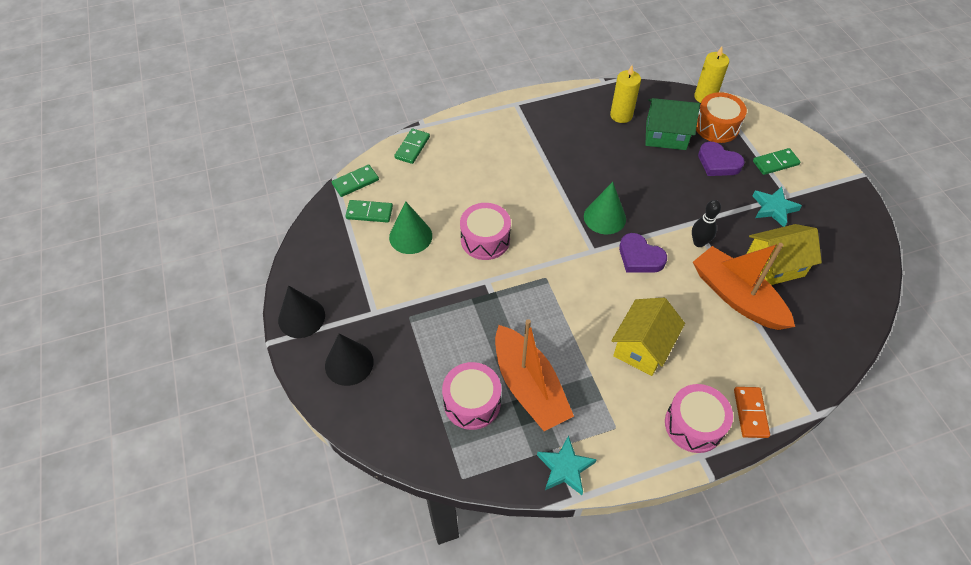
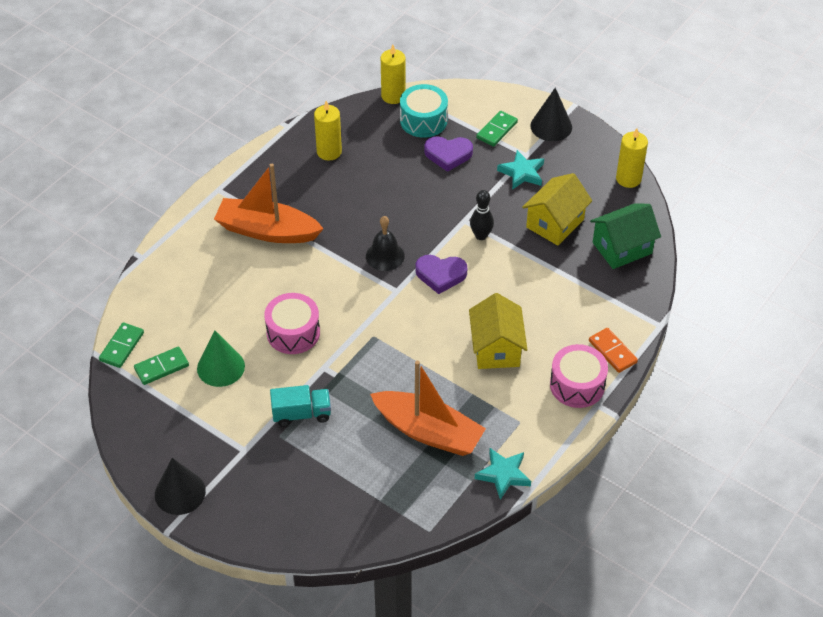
camera: 35 degrees left, 5 degrees down
black cone [325,333,374,386] -> black cone moved to [530,88,572,141]
green domino [394,129,430,164] -> none
pink drum [442,362,501,430] -> none
green cone [584,182,626,234] -> black bell [366,216,405,271]
green house [645,98,700,150] -> green house moved to [590,203,661,269]
orange boat [693,243,795,330] -> orange boat moved to [214,164,324,243]
orange drum [696,92,747,143] -> turquoise drum [400,84,448,138]
none -> turquoise truck [270,385,331,427]
none -> yellow candle [616,128,648,188]

